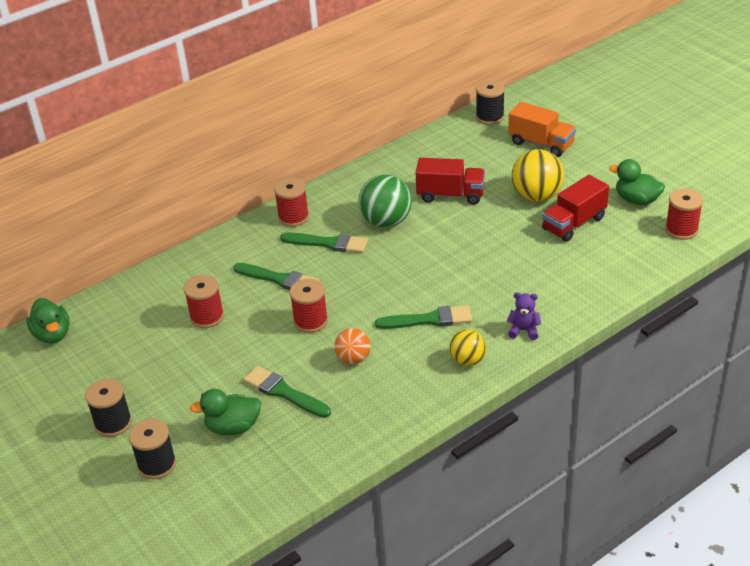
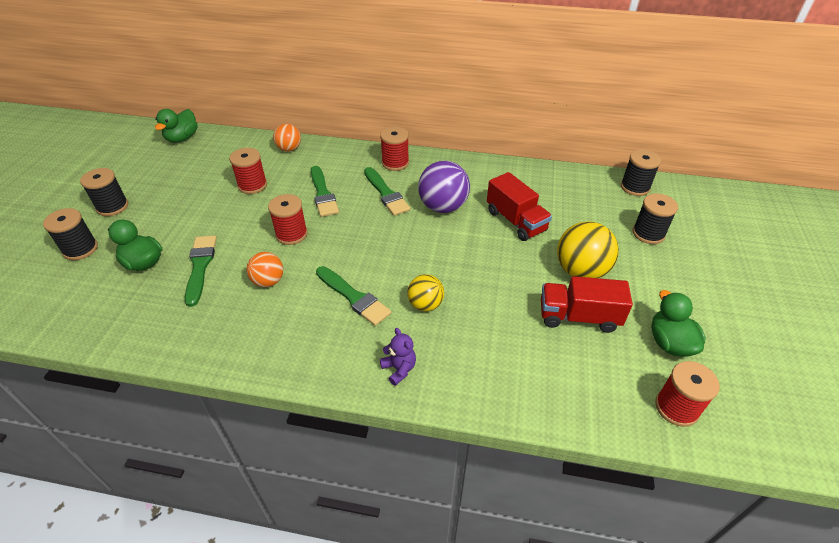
camera: 45 degrees right, 5 degrees up
green ball [358,174,412,228] -> purple ball [418,161,470,213]
yellow ball [450,329,486,366] -> yellow ball moved to [407,274,444,311]
orange truck [508,102,576,157] -> black spool [633,193,678,244]
none -> orange ball [273,124,301,152]

